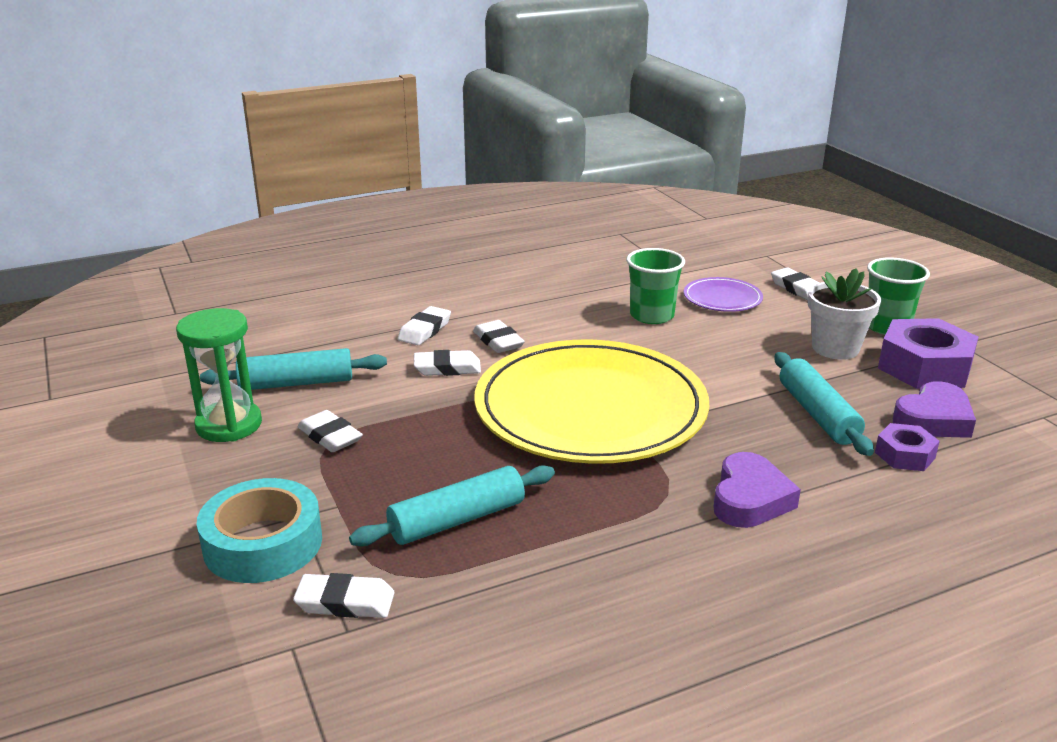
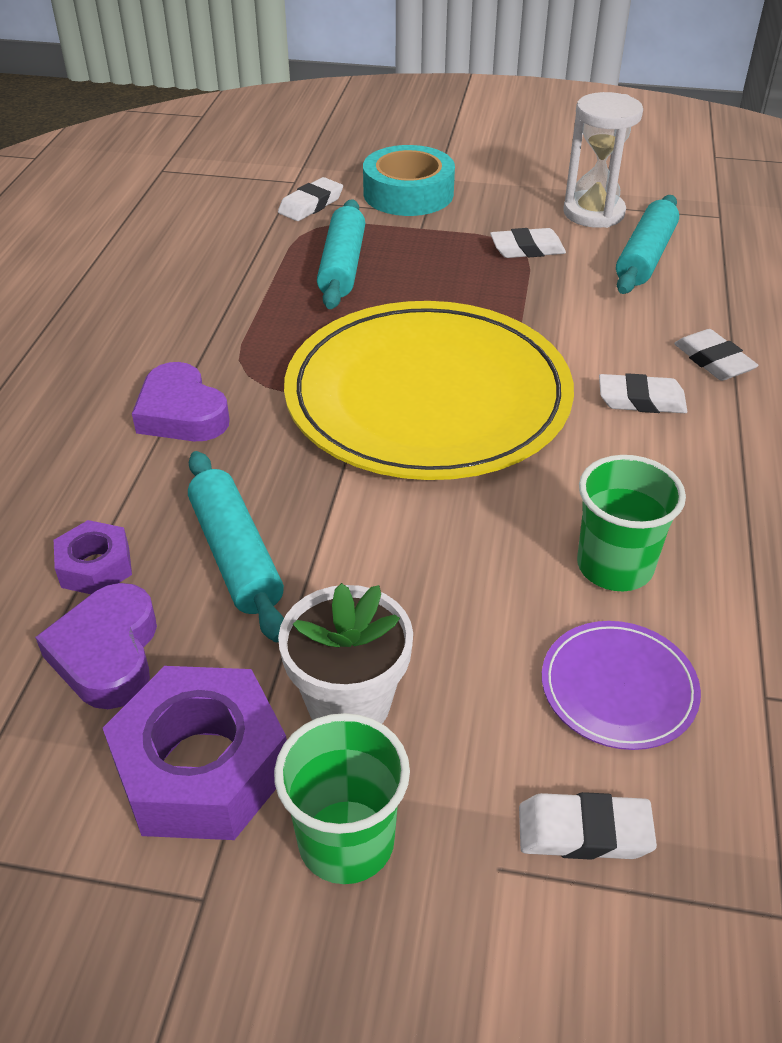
camera: 125 degrees right, 15 degrees up
green hourglass [176,308,262,442] -> white hourglass [563,92,643,228]
white eraser [414,350,481,376] -> none
turquoise rolling pin [774,352,874,456] -> turquoise rolling pin turned 45 degrees clockwise [188,451,284,642]

